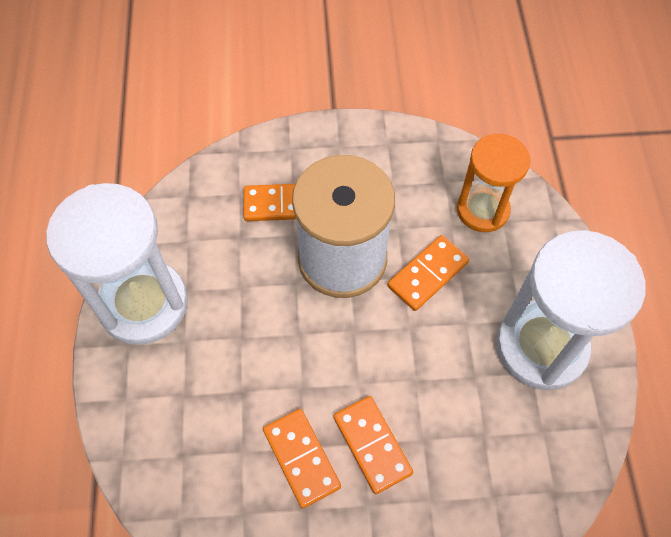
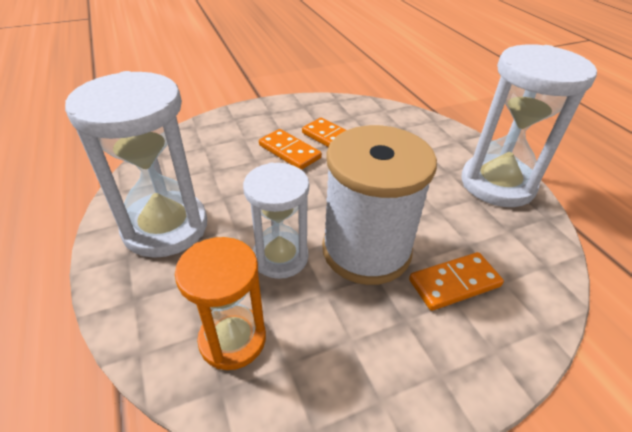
camera: 160 degrees right, 20 degrees down
orange domino [387,235,469,311] -> white hourglass [243,163,309,279]

